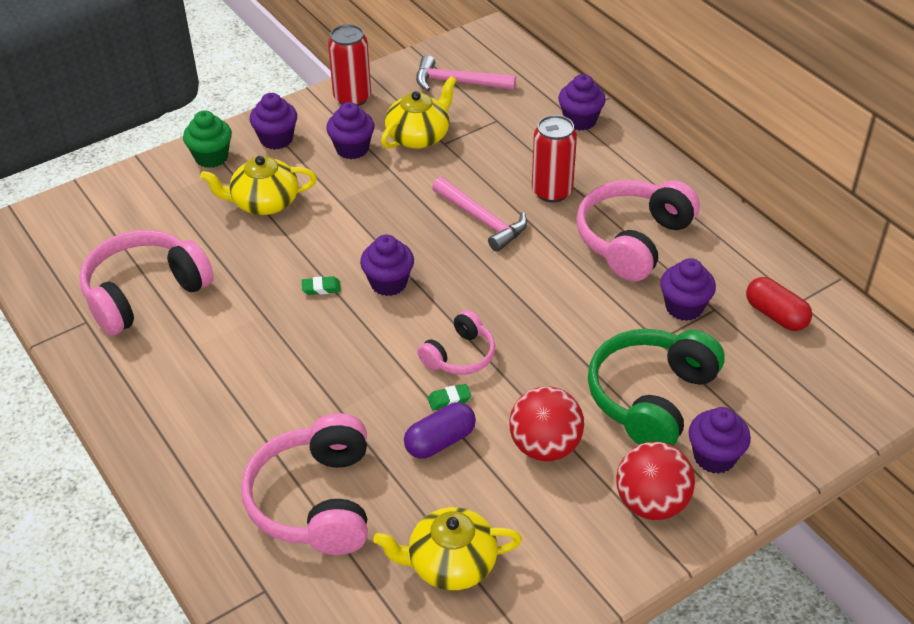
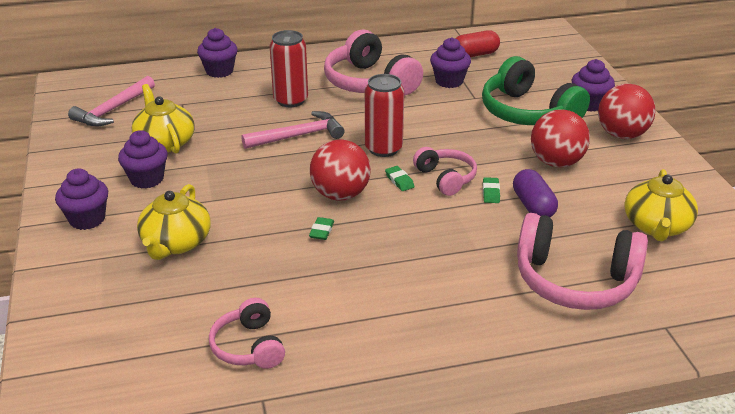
camera: 70 degrees left, 10 degrees down
pink headphones [79,230,214,336] -> pink headphones [209,298,285,369], size x0.56
green cupcake [183,110,232,168] -> none
red can [328,24,371,106] -> red can moved to [365,74,404,157]
purple cupcake [360,235,414,296] -> red ball [310,139,371,201]
none -> green eraser [385,166,415,191]

